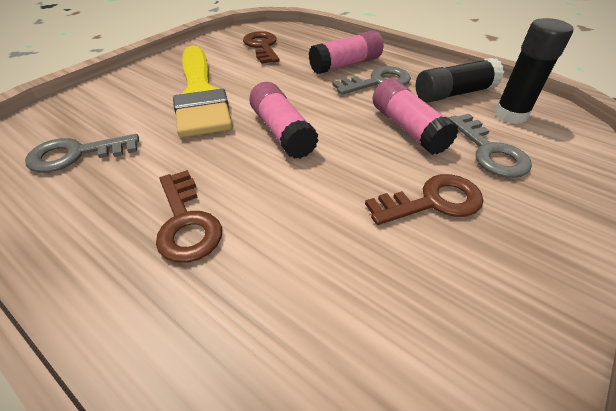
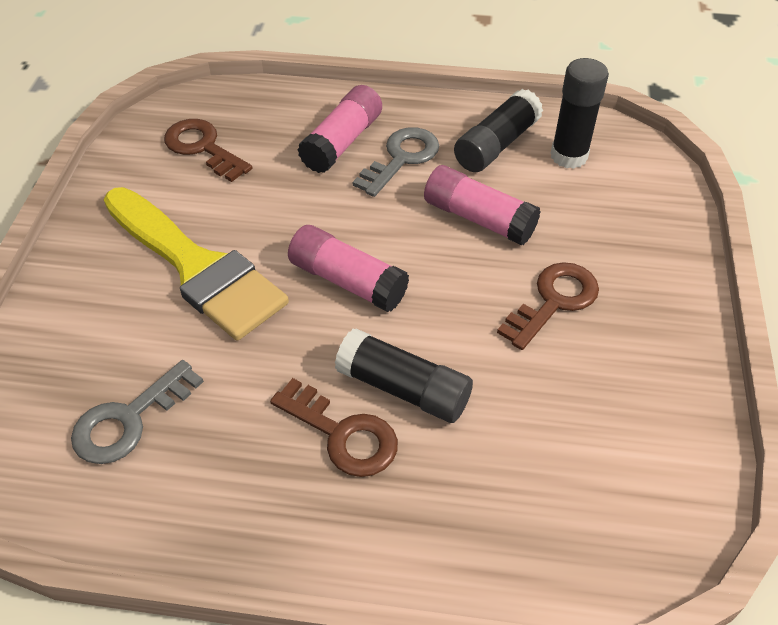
camera: 30 degrees left, 5 degrees up
grey key [449,114,532,178] -> none
none -> black glue stick [335,329,473,423]

